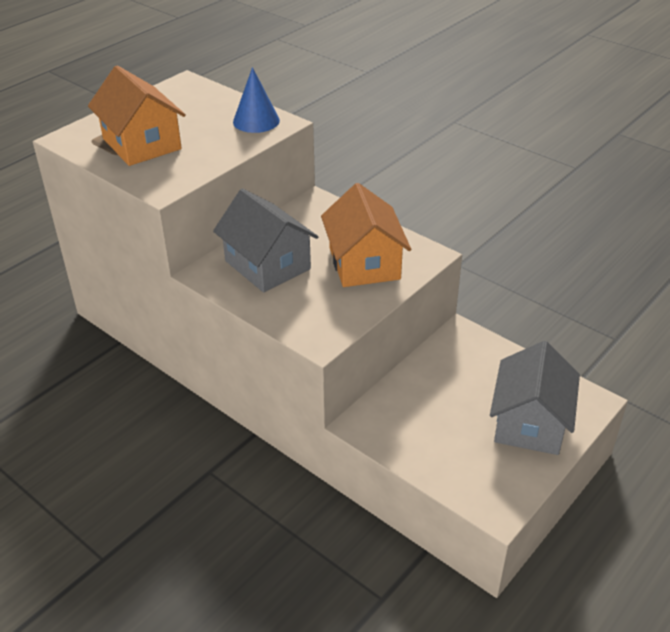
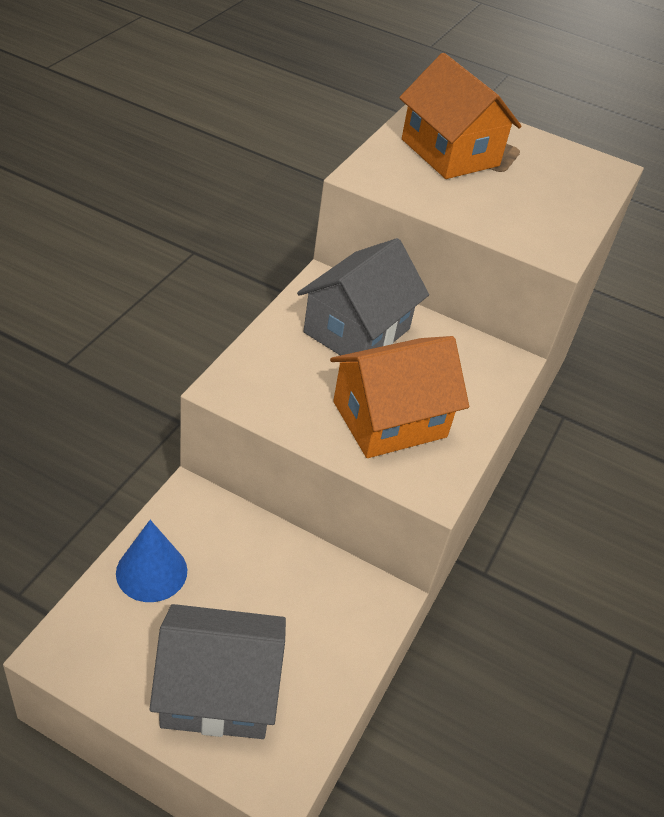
camera: 70 degrees right, 5 degrees up
orange house [88,65,186,166] -> orange house turned 75 degrees counterclockwise [399,53,522,179]
blue cone [233,67,280,133] -> blue cone moved to [116,520,187,602]

